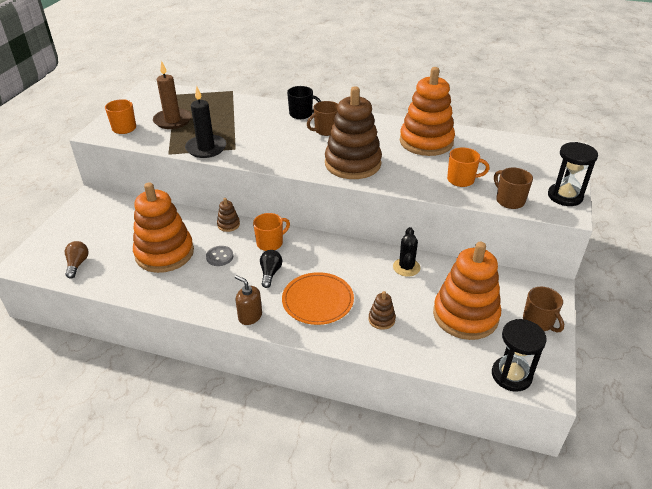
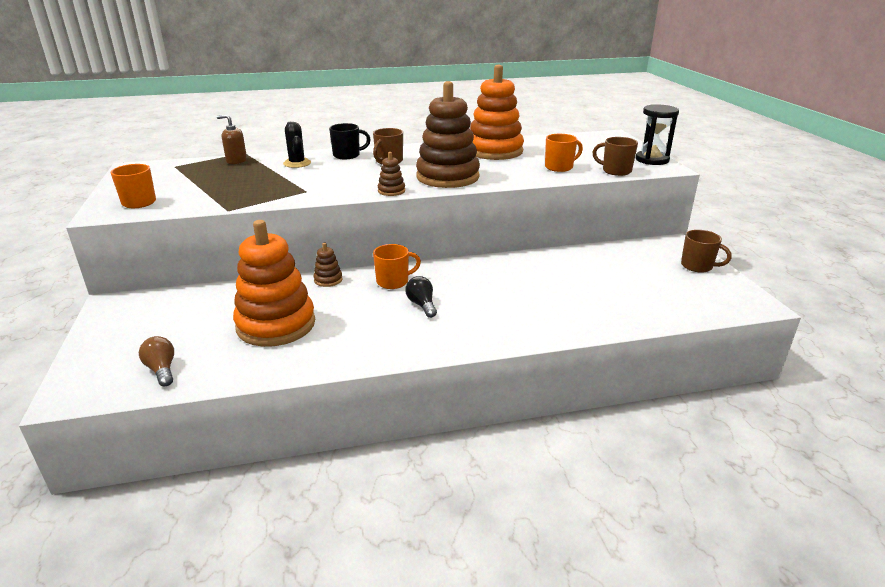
camera: 30 degrees left, 10 degrees down
brown candle [153,61,192,129] -> none
black candle [185,86,226,158] -> none
grey button [206,246,233,266] -> none
brown soap dispenser [235,275,262,325] -> brown soap dispenser moved to [217,114,247,164]
orange mug [253,213,290,251] -> orange mug turned 45 degrees clockwise [373,244,421,289]
orange plate [282,272,354,325] -> none
brown stacking toy [368,291,396,330] -> brown stacking toy moved to [378,152,405,196]
black cactus [393,227,420,277] -> black cactus moved to [283,122,311,168]
orange stacking toy [433,242,501,340] -> none
black hourglass [492,319,547,392] -> none

